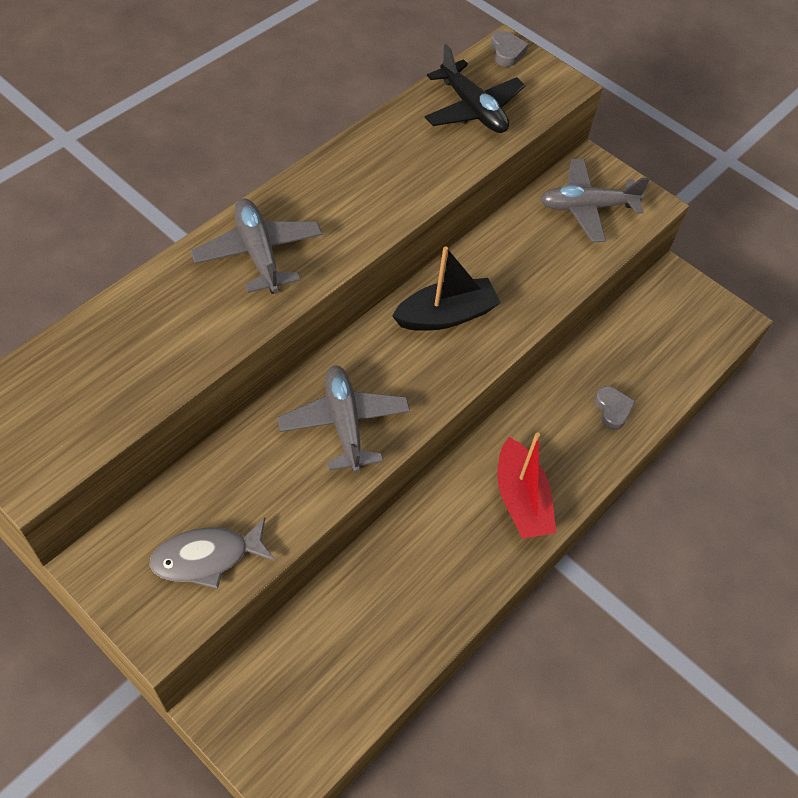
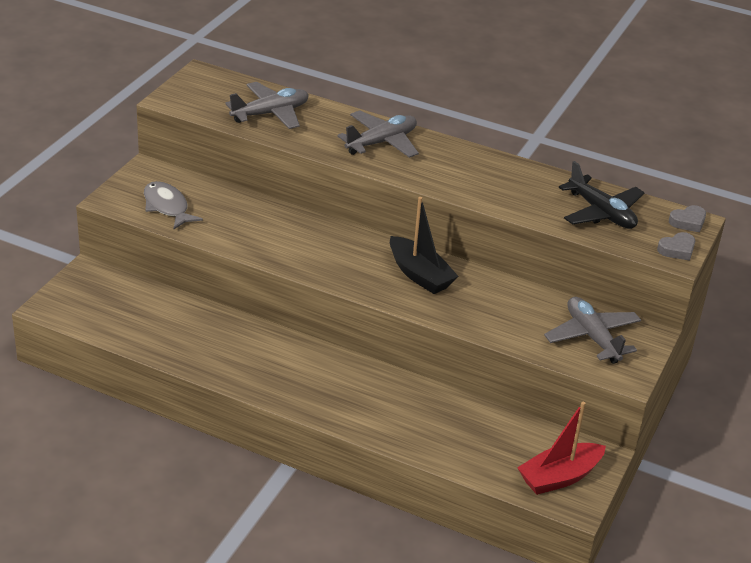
camera: 75 degrees right, 20 degrees down
grey plane [278,365,410,473] -> grey plane moved to [225,82,309,129]
black plane [425,44,526,133] -> black plane turned 75 degrees counterclockwise [559,161,645,229]
red boat [497,432,556,539] -> red boat moved to [517,402,606,495]
grey heart [594,386,636,430] -> grey heart moved to [657,232,695,261]

